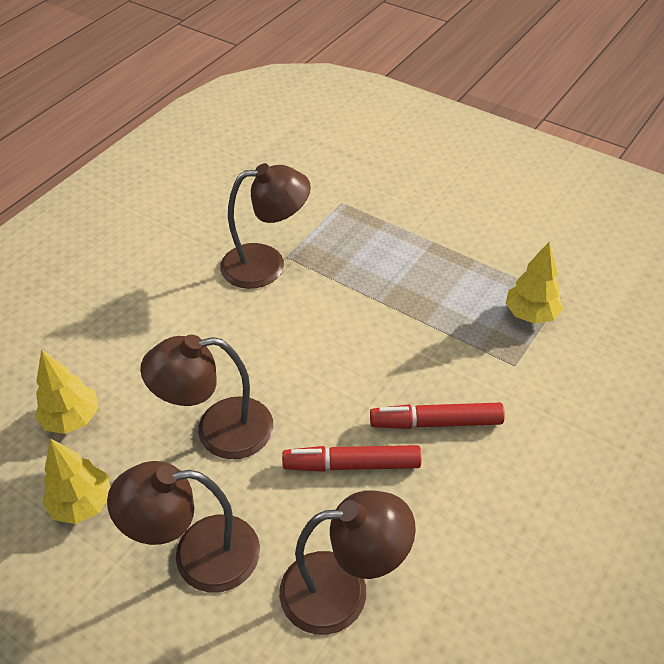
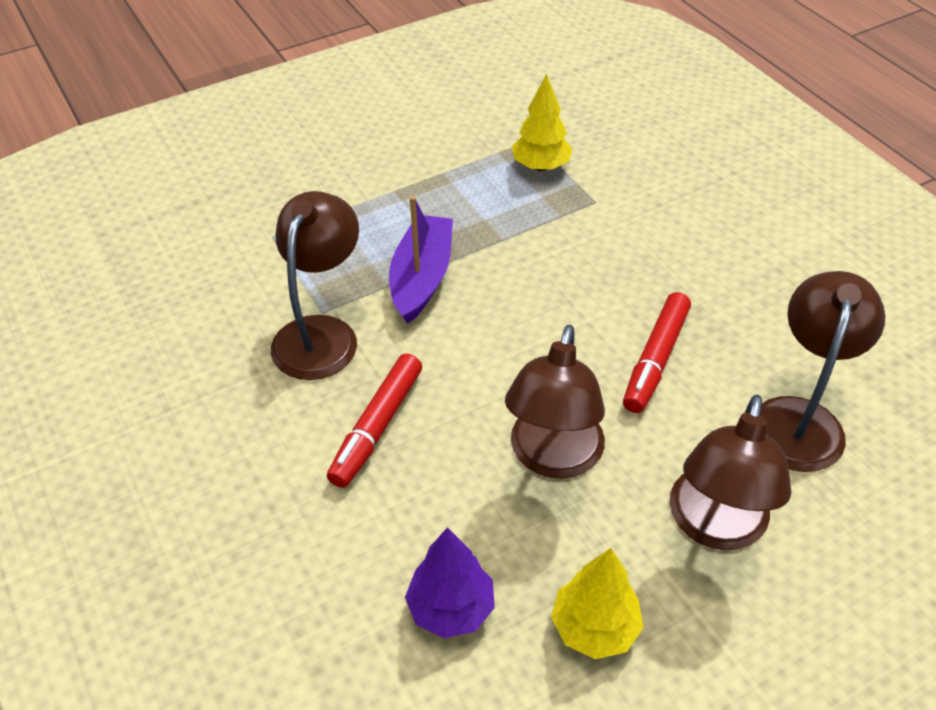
camera: 65 degrees left, 0 degrees up
yellow tree [35,350,99,434] -> purple tree [405,527,495,638]
red marker [370,403,505,429] -> red marker moved to [327,353,422,488]
none -> purple boat [389,196,453,324]

